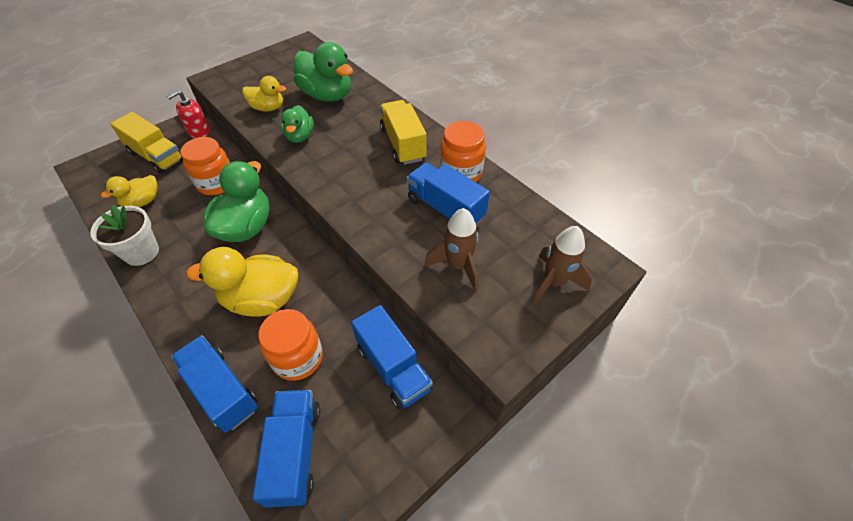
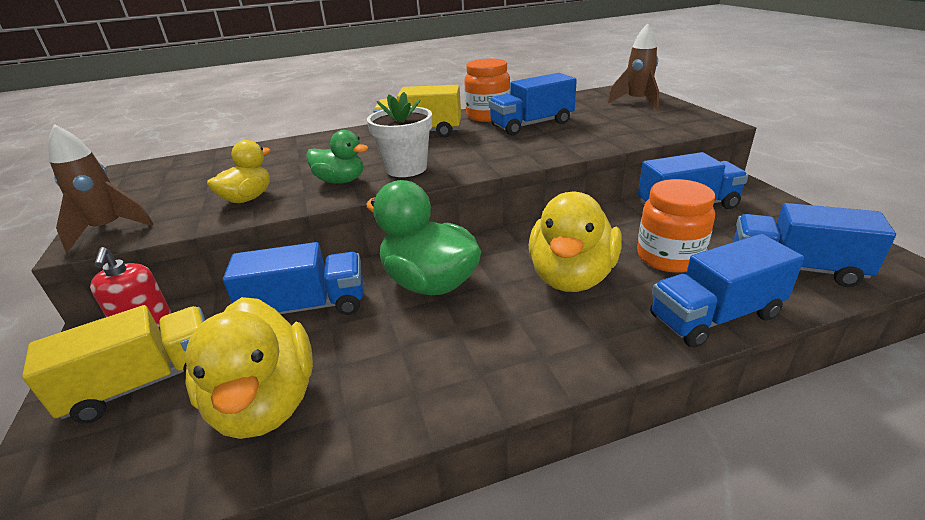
camera: 65 degrees left, 20 degrees down
white flower pot [90,205,159,266] -> white flower pot moved to [367,92,432,177]
yellow duck [101,175,157,207] -> yellow duck [185,297,313,439], size x1.71
orange jar [180,137,230,195] -> blue truck [223,242,363,315]
green duck [294,42,353,102] -> none
brown rocket [425,208,479,291] -> brown rocket moved to [48,124,153,252]

